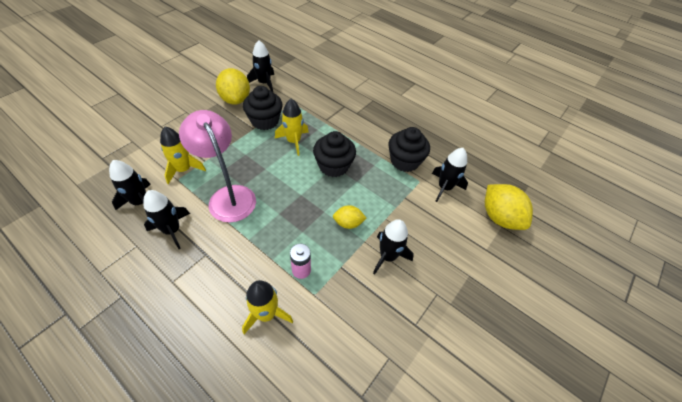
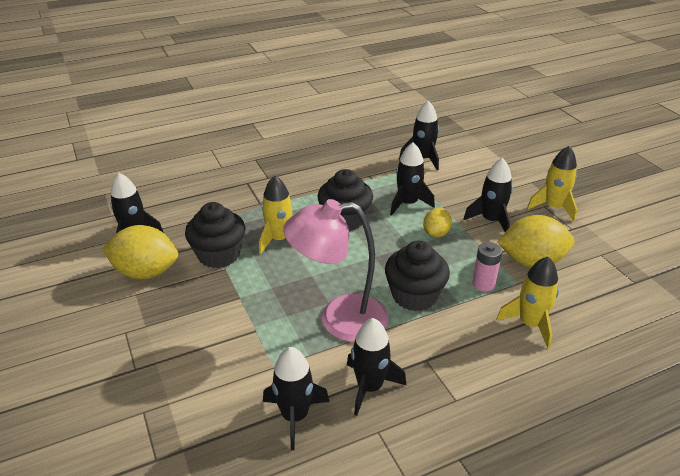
camera: 60 degrees left, 15 degrees down
yellow rocket [160,126,206,184] -> yellow rocket moved to [527,146,577,221]
black cupcake [388,127,430,172] -> black cupcake moved to [385,241,450,311]
yellow lemon [485,184,533,230] -> yellow lemon moved to [497,215,574,268]
none -> black rocket [390,142,435,215]

